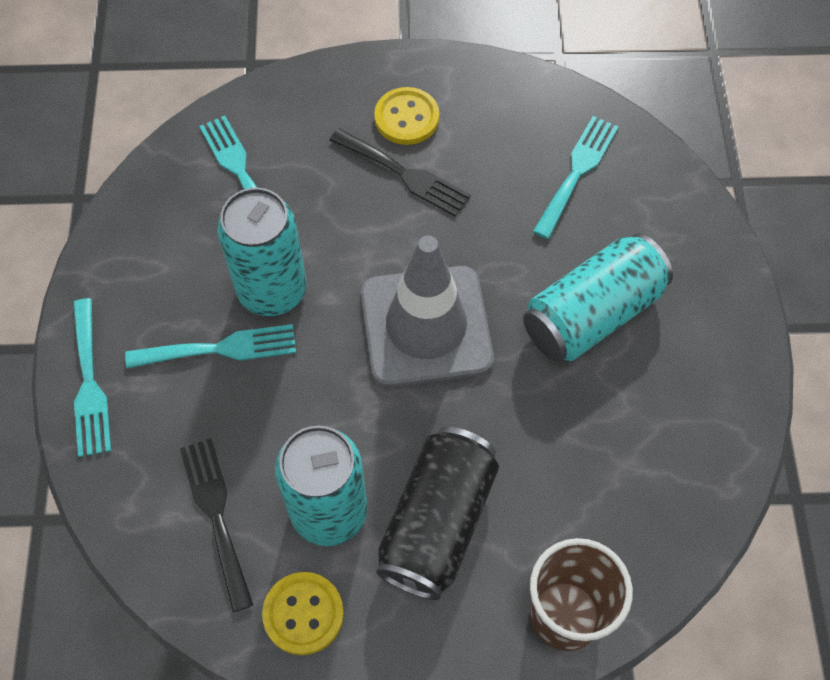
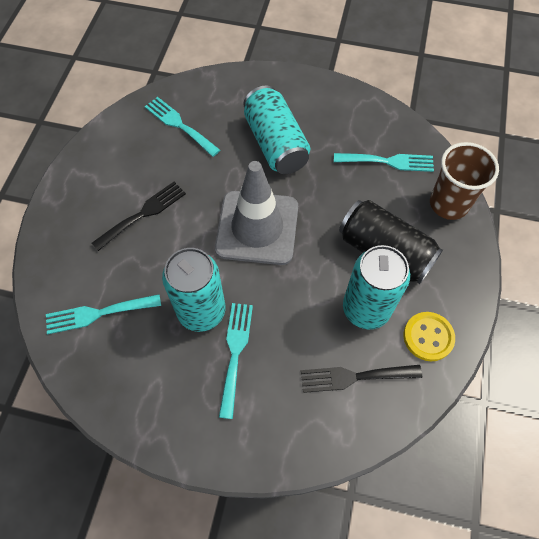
camera: 75 degrees left, 0 degrees up
turquoise fork [73,298,111,457] -> turquoise fork moved to [334,153,434,172]
yellow button [374,87,439,145] -> none

